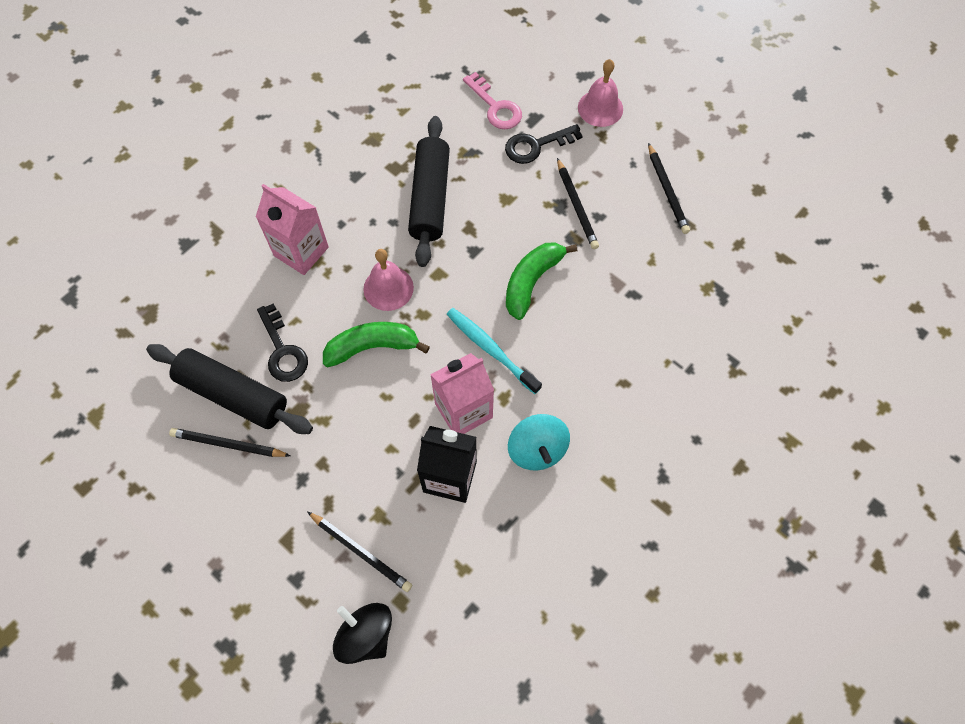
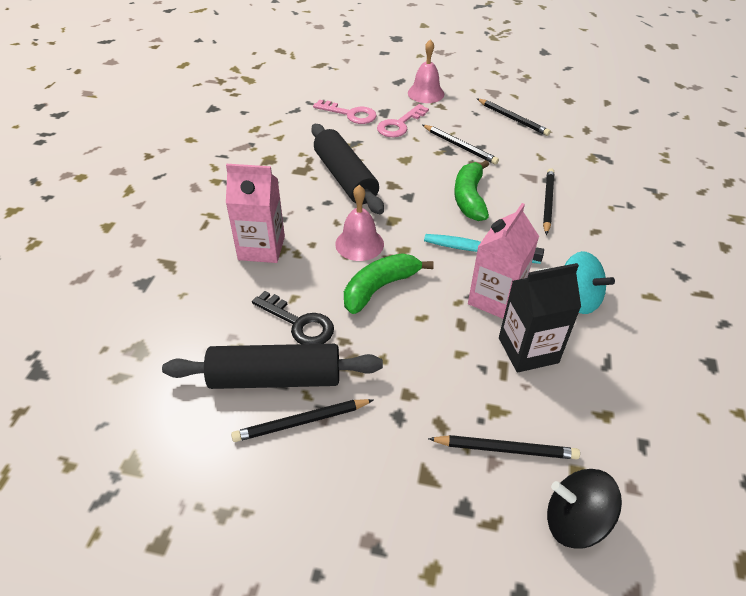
camera: 30 degrees left, 20 degrees down
black key [505,124,583,164] -> pink key [377,104,429,137]
none -> black pencil [543,168,554,235]

